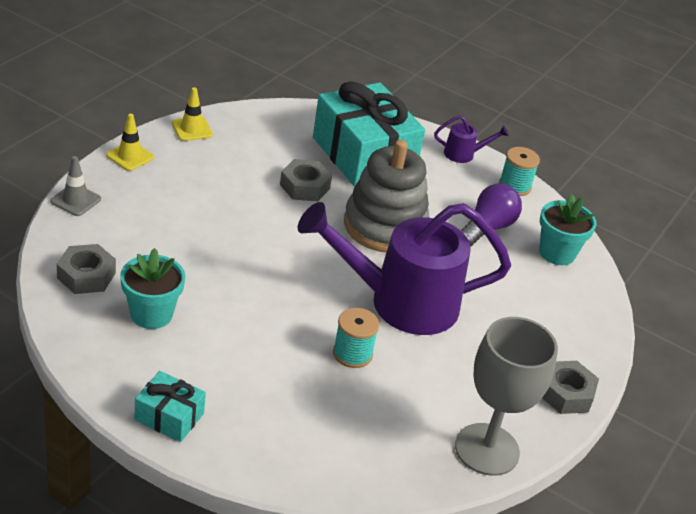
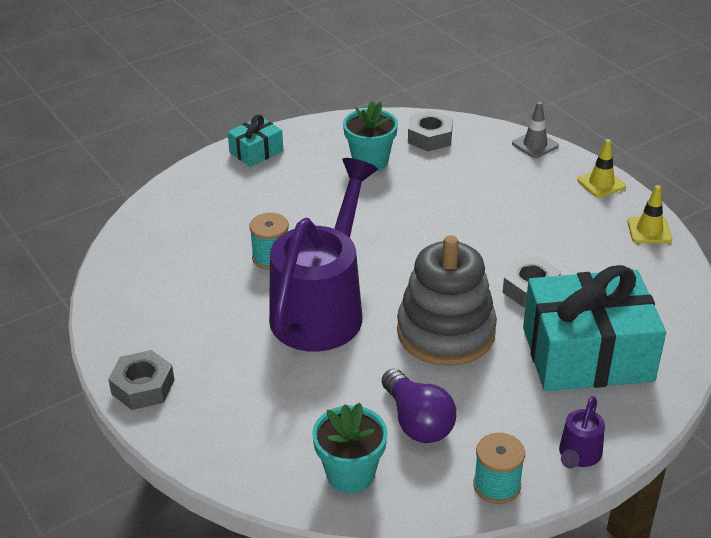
camera: 120 degrees right, 0 degrees up
grey goblet [455,317,558,476] -> none

